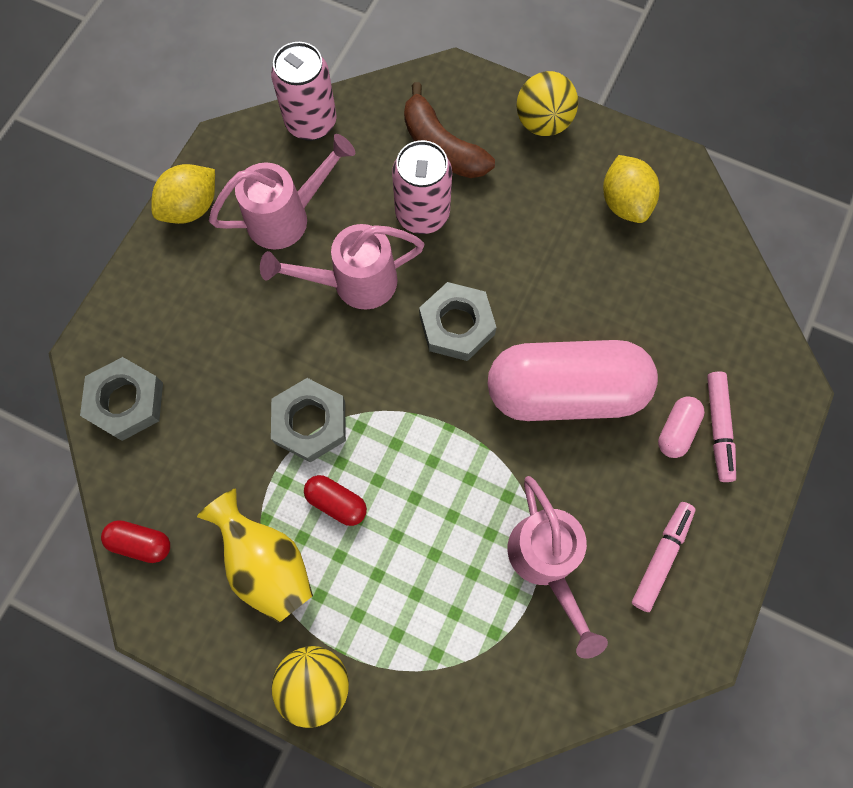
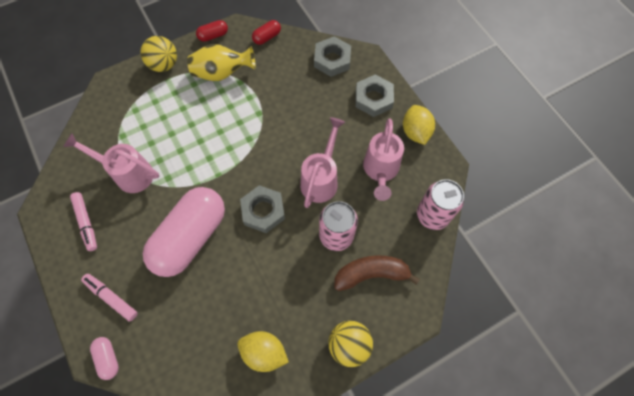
camera: 125 degrees right, 5 degrees down
grey nut [271,378,346,462] -> grey nut moved to [355,75,394,117]
red capsule [304,475,367,526] -> red capsule moved to [196,20,228,42]
pink capsule [658,396,705,458] -> pink capsule moved to [90,337,119,380]

